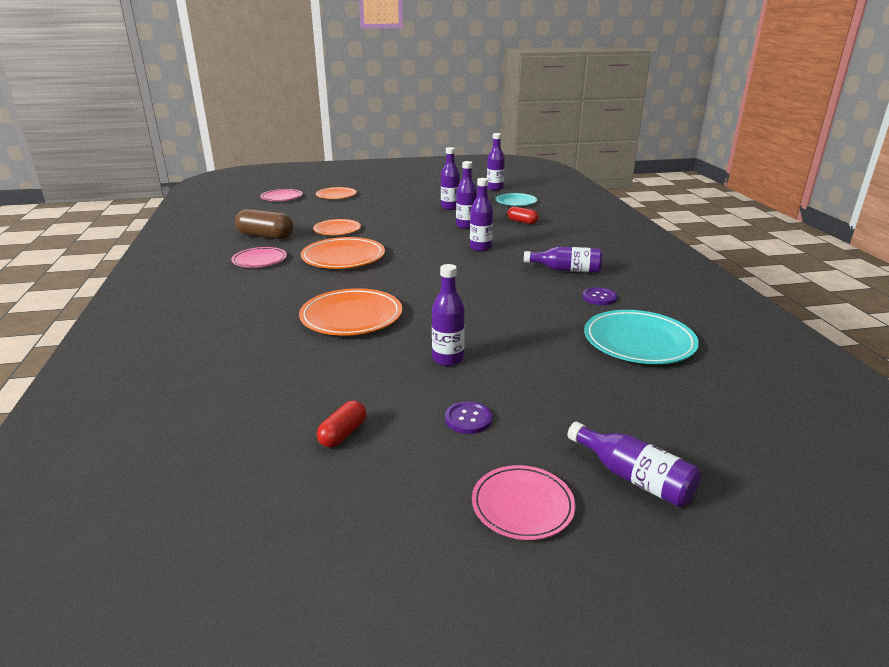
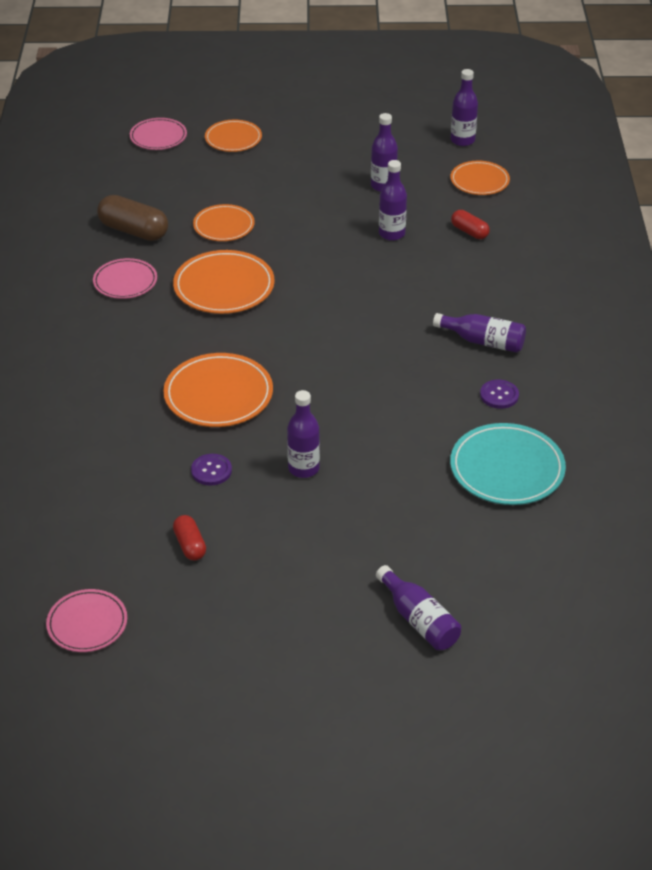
camera: 10 degrees right, 15 degrees up
red capsule [317,400,366,448] -> red capsule turned 60 degrees counterclockwise [173,515,206,560]
purple button [445,401,492,434] -> purple button moved to [191,454,232,486]
purple bottle [470,178,493,251] -> none
pink plate [472,465,576,540] -> pink plate moved to [46,589,127,652]
turquoise plate [495,193,537,206] -> orange plate [450,161,510,195]

